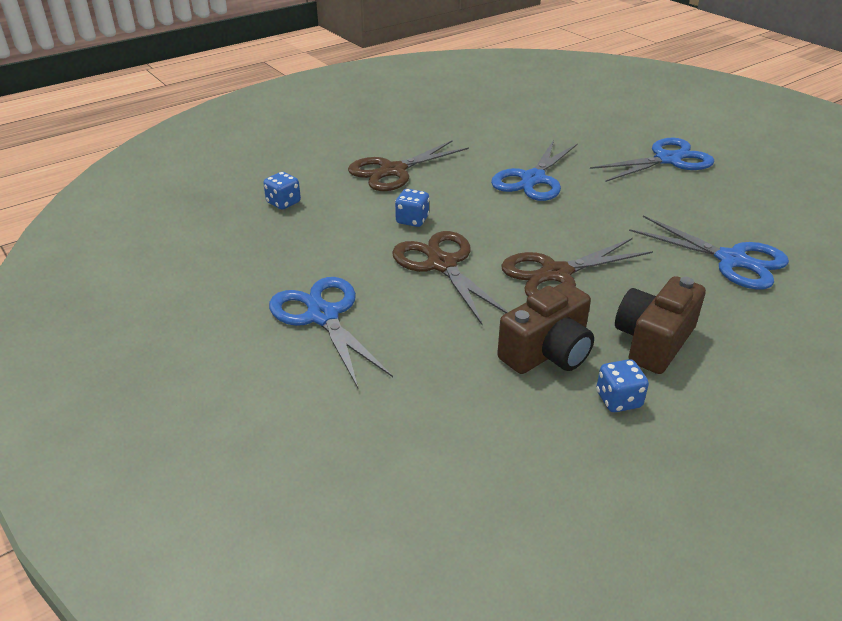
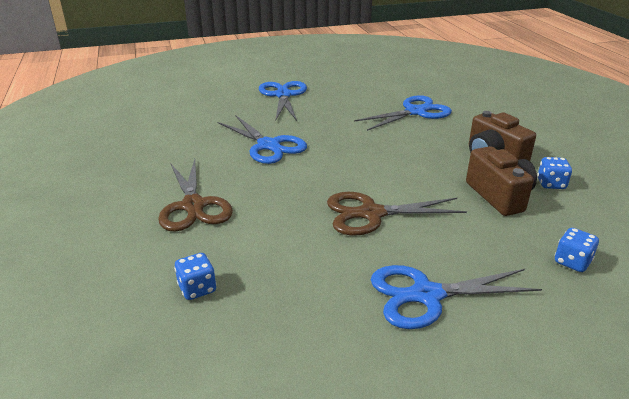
camera: 70 degrees left, 5 degrees down
blue dice [395,189,430,227] -> blue dice moved to [555,228,599,272]
brown scissors [501,238,653,296] -> none

